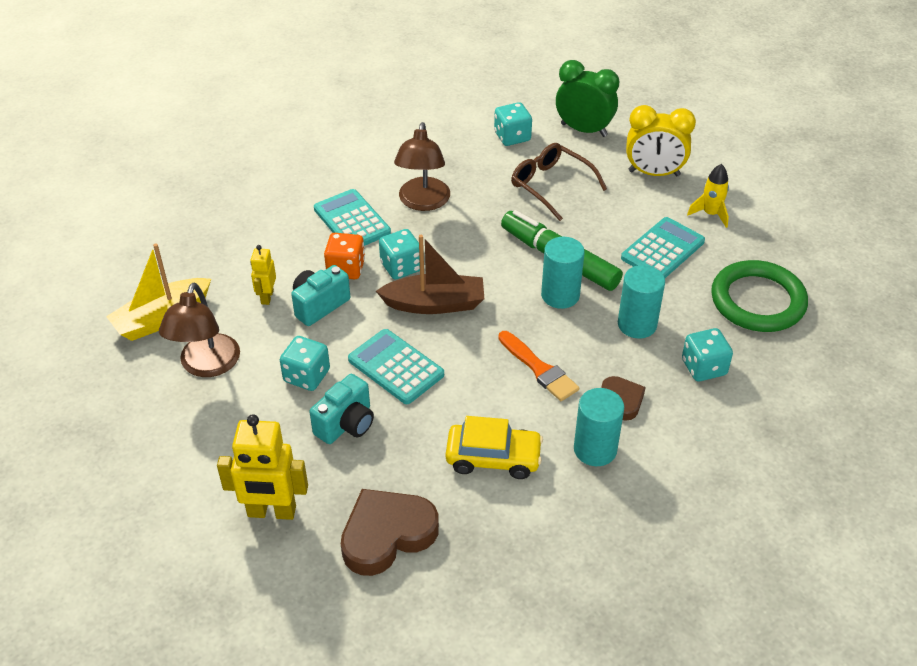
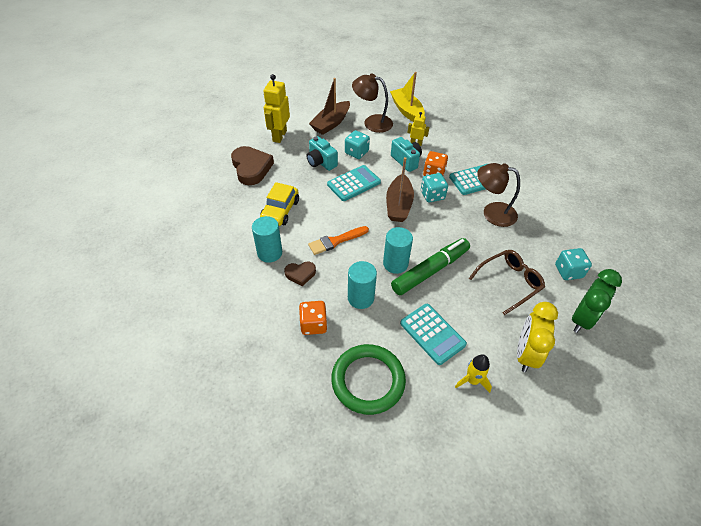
camera: 100 degrees right, 5 degrees up
turquoise dice [682,328,733,382] -> orange dice [299,301,327,335]
none -> brown boat [309,78,350,135]

